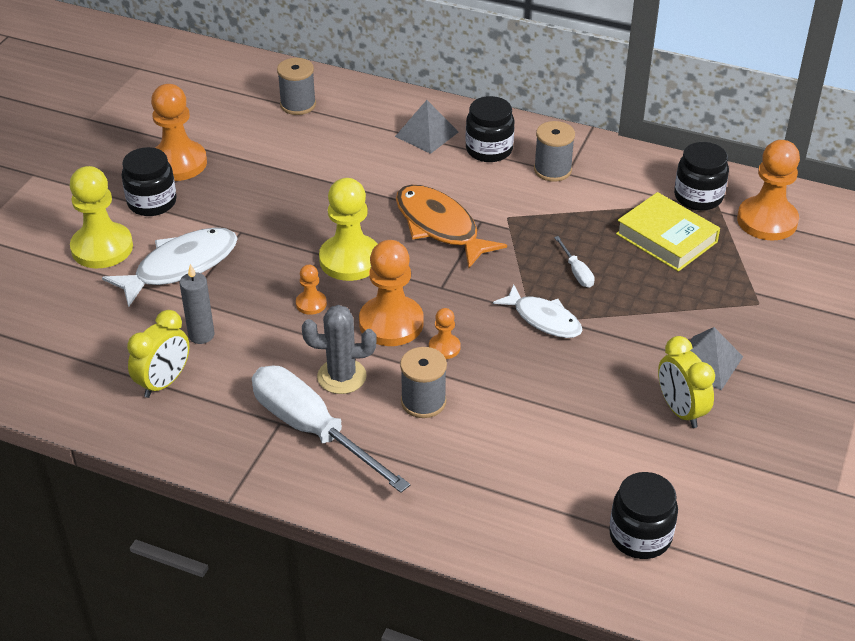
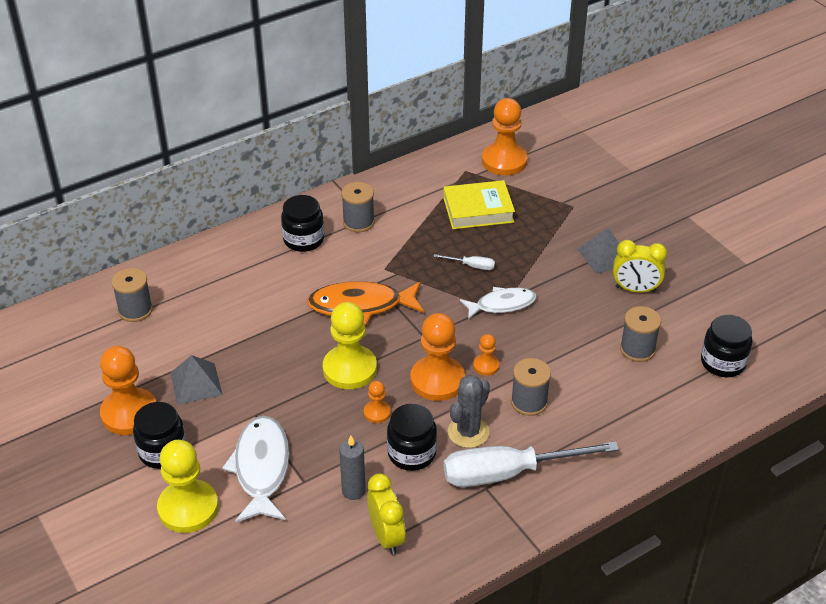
camera: 55 degrees left, 0 degrees up
grey pyramid [395,100,458,154] -> grey pyramid moved to [170,355,223,405]
black jar [674,142,729,211] -> black jar moved to [387,404,437,471]
none -> grey spool [620,306,661,362]

